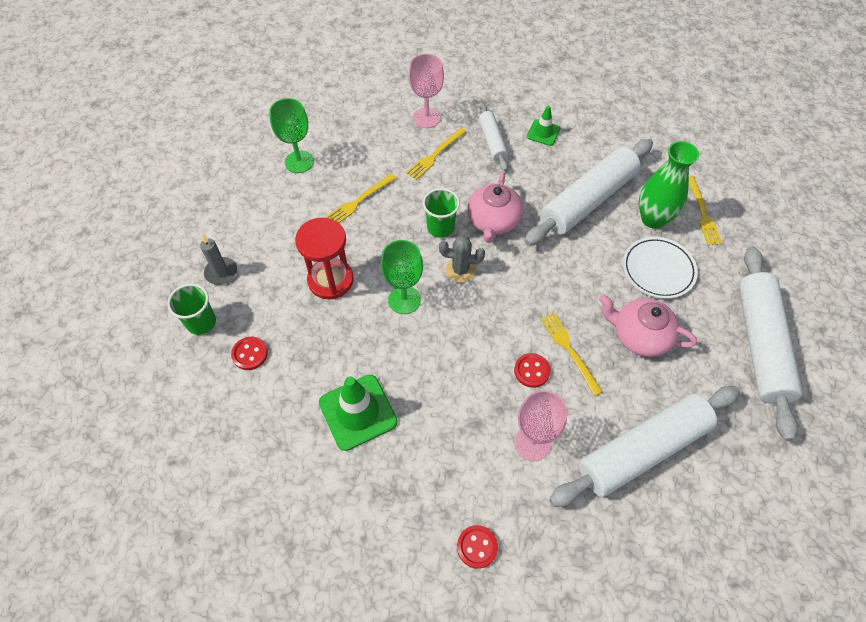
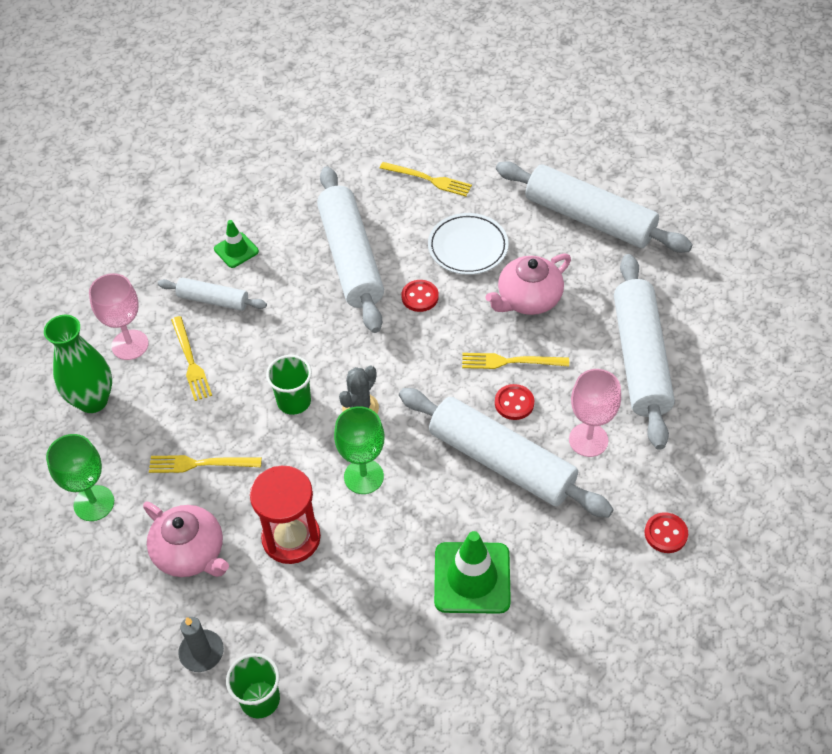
camera: 60 degrees left, 5 degrees down
red button [231,337,268,370] -> red button moved to [402,280,439,312]
yellow fork [325,173,396,223] -> yellow fork turned 105 degrees clockwise [149,455,262,473]
pink teapot [467,172,523,243] -> pink teapot moved to [143,502,229,577]
green vase [639,141,699,229] -> green vase moved to [44,315,112,413]
none -> white rolling pin [399,388,614,518]

